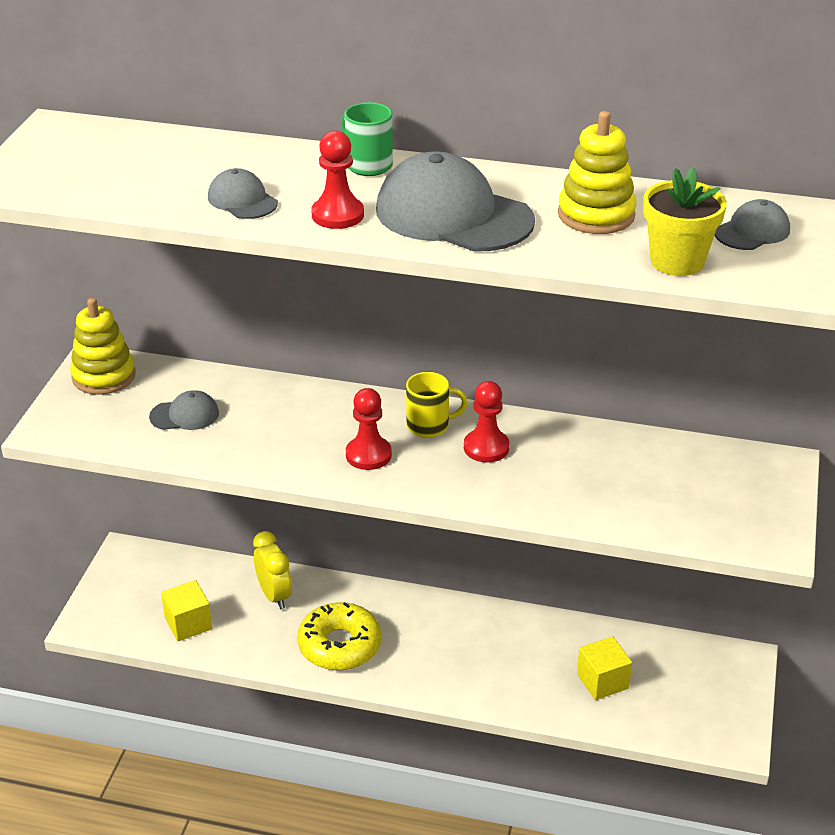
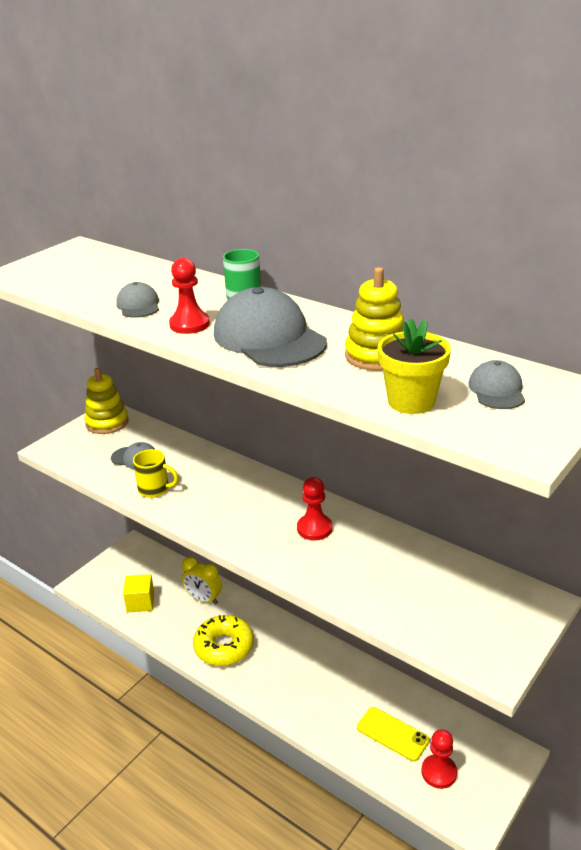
camera: 25 degrees right, 5 degrees down
yellow clock [253,531,292,610] -> yellow clock turned 120 degrees clockwise [182,557,222,605]
red pawn [346,388,392,470] -> red pawn moved to [422,729,457,789]
yellow mug [406,372,468,438] -> yellow mug moved to [133,449,179,498]
yellow cube [577,636,632,700] -> yellow phone [357,707,430,761]
grey cap [715,199,790,250] -> grey cap turned 75 degrees counterclockwise [469,360,525,409]

